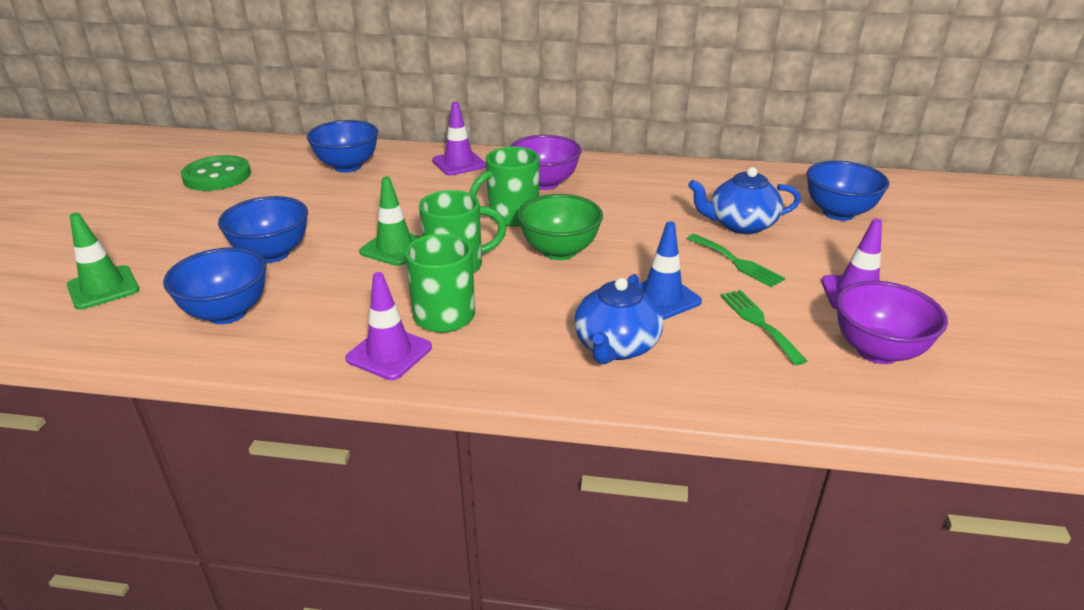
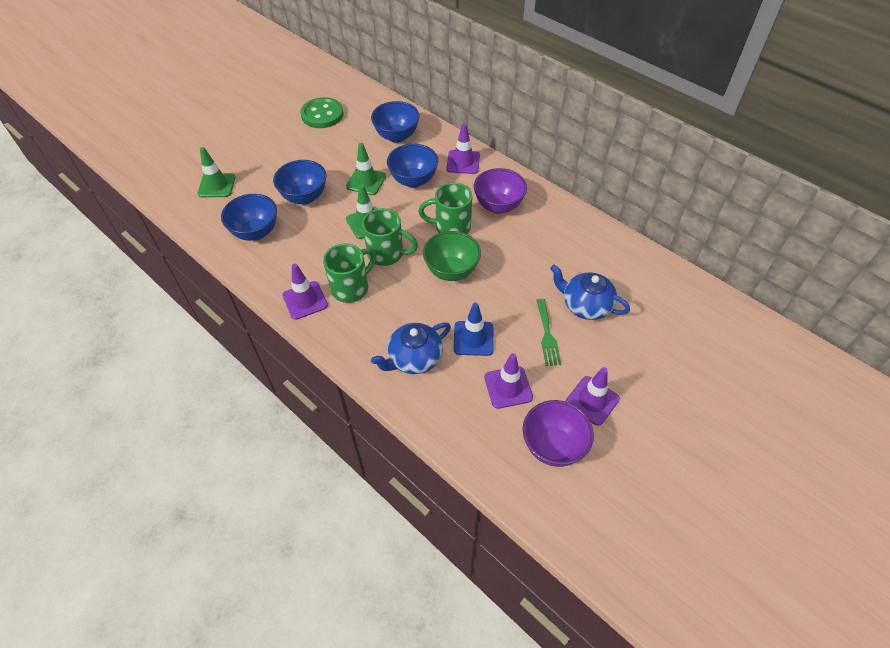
camera: 35 degrees right, 20 degrees up
green fork [721,290,807,365] -> purple traffic cone [484,353,533,409]
blue bowl [807,161,889,221] -> blue bowl moved to [387,144,438,188]
none -> green traffic cone [346,143,386,195]

